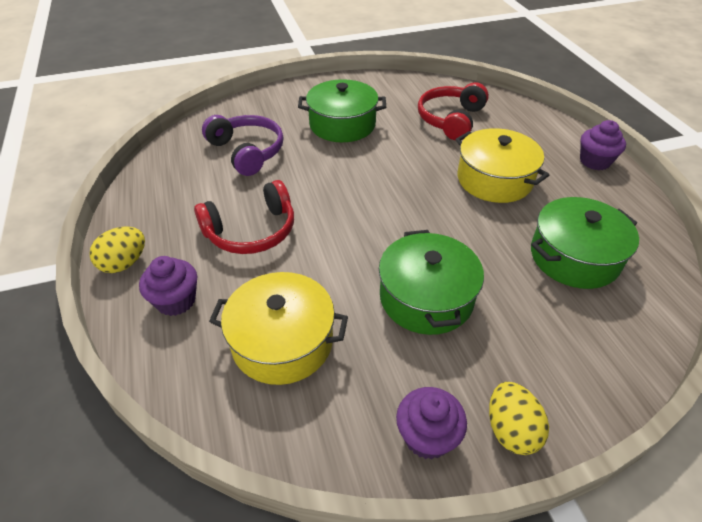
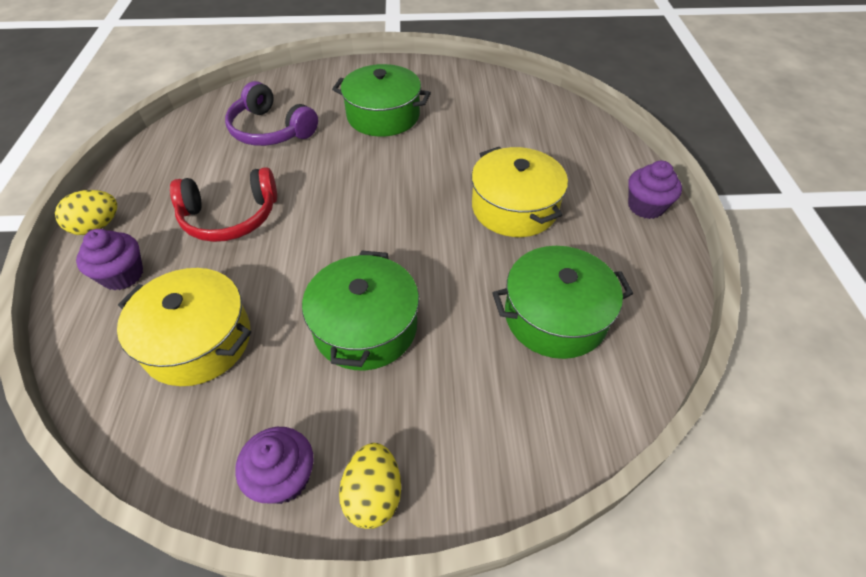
camera: 15 degrees right, 5 degrees up
purple headphones [202,115,283,176] -> purple headphones turned 150 degrees clockwise [225,81,318,146]
red headphones [418,82,489,140] -> none

